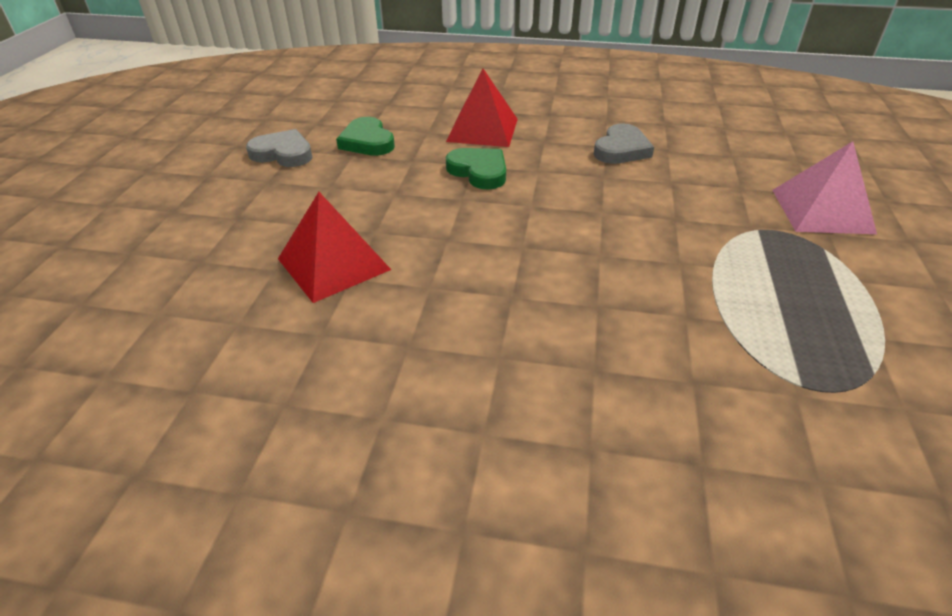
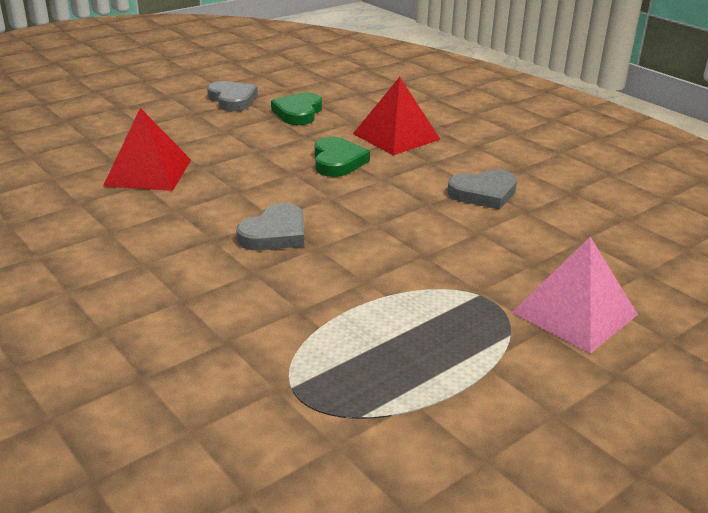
camera: 40 degrees right, 10 degrees down
none -> grey heart [236,203,304,251]

